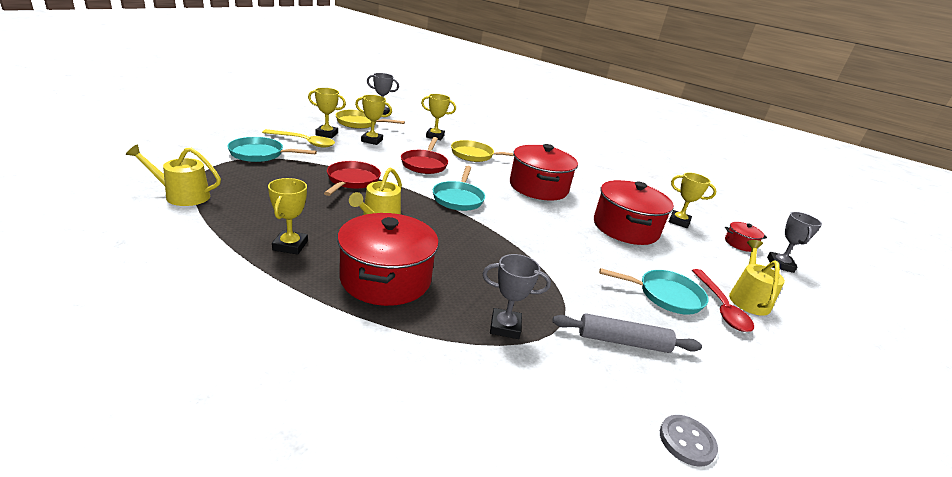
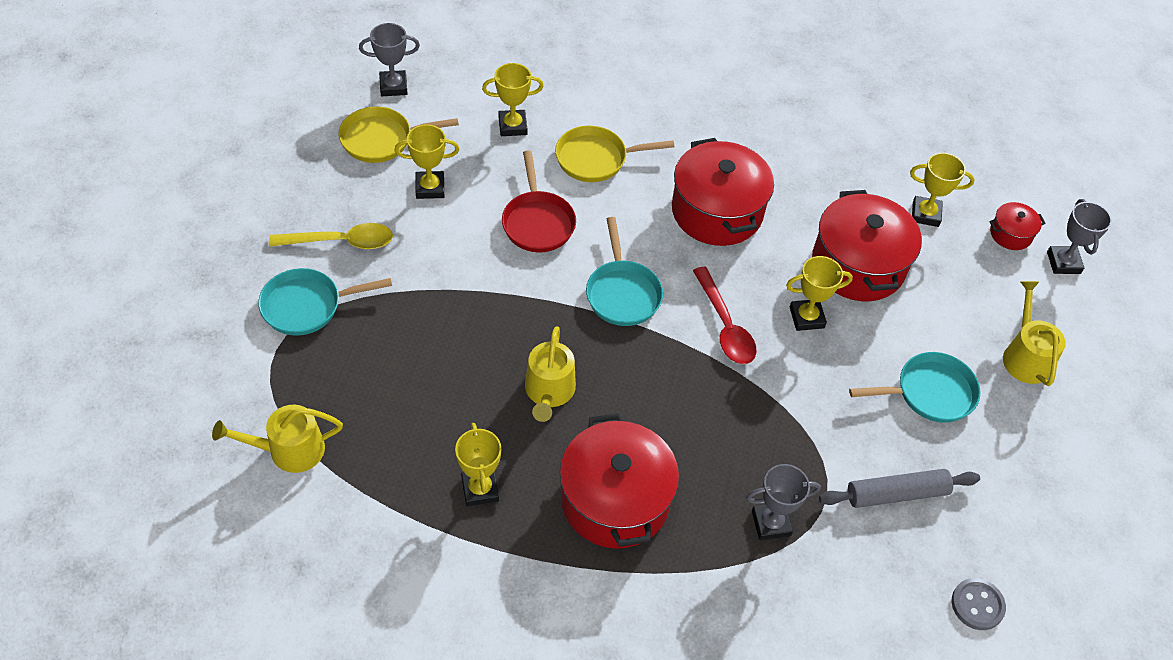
camera: 15 degrees left, 25 degrees up
yellow trophy [308,88,346,138] -> yellow trophy moved to [786,256,853,331]
red pan [324,161,381,196] -> none
red spoon [692,269,754,332] -> red spoon moved to [693,267,757,364]

